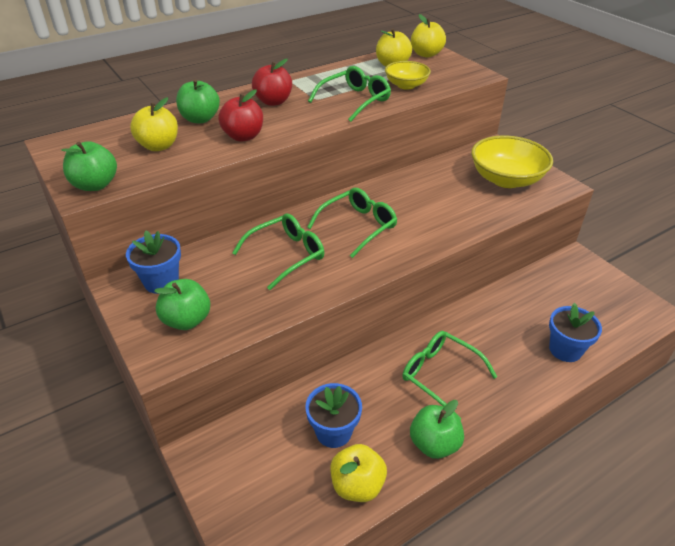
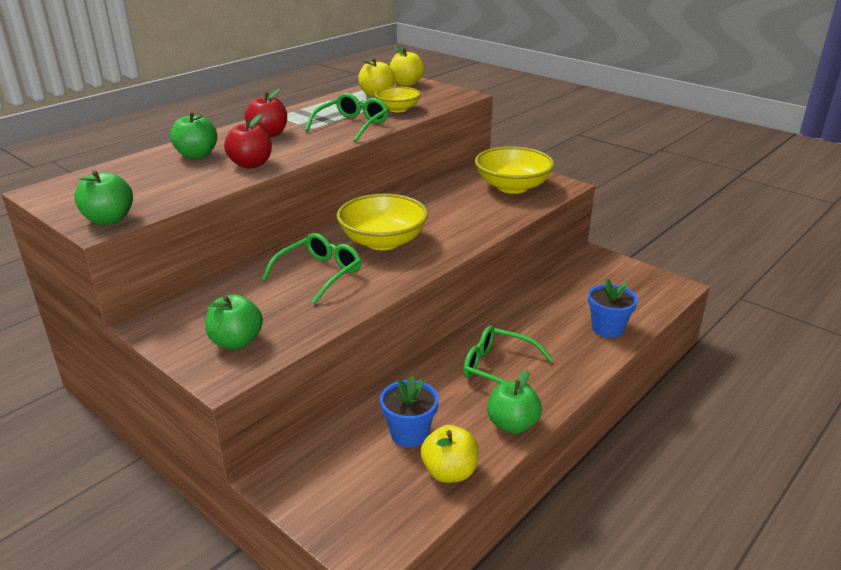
camera: 15 degrees left, 10 degrees down
blue flower pot [126,231,181,294] -> none
yellow apple [130,97,178,151] -> none
green glasses [307,188,397,258] -> yellow bowl [337,194,428,250]

